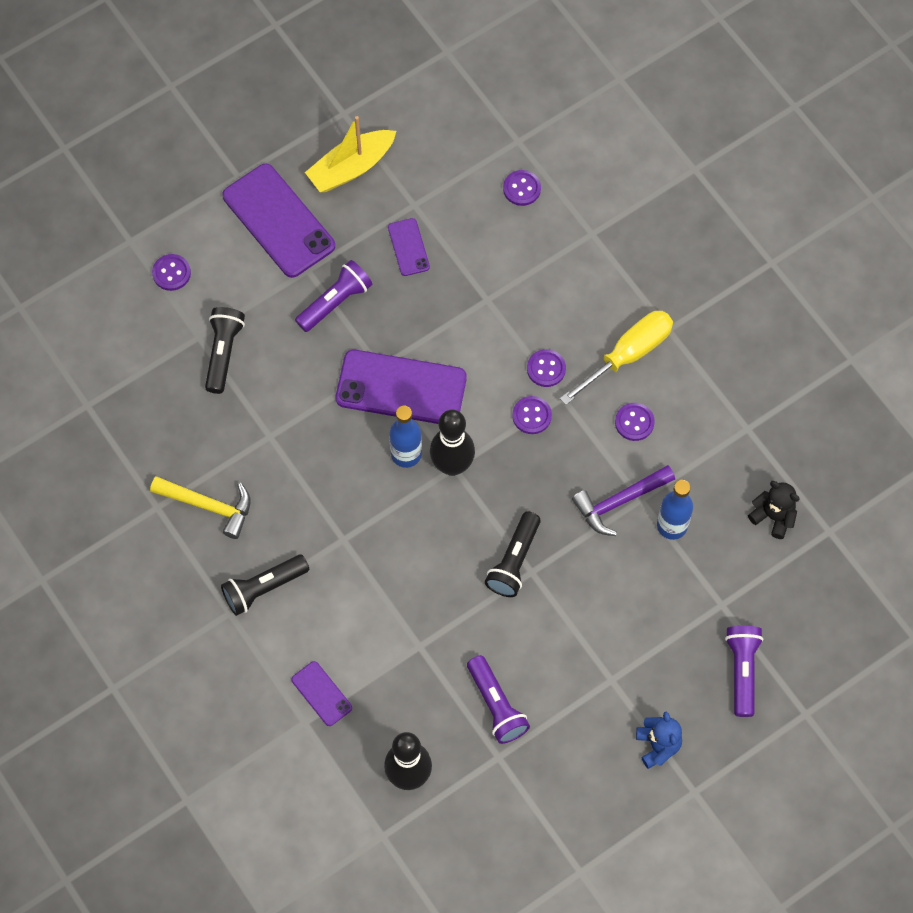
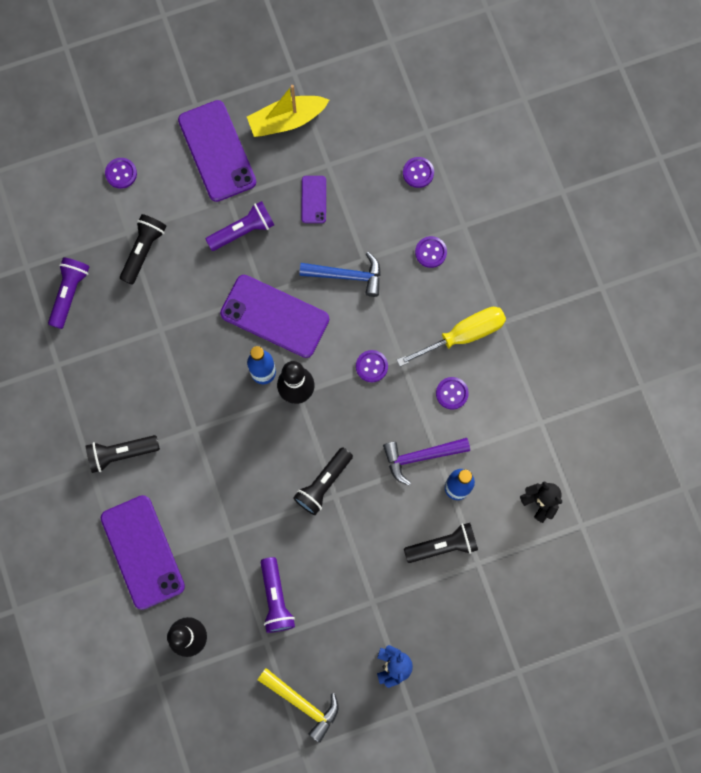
camera: 15 degrees right, 10 degrees up
yellow hammer [150,476,250,539] -> yellow hammer moved to [258,668,339,743]
purple phone [291,661,352,726] -> purple phone [101,495,185,610], size x2.04
purple button [527,349,566,387] -> purple button moved to [415,236,447,268]
purple flashlight [725,626,763,717] -> purple flashlight moved to [48,257,90,329]
none -> blue hammer [299,252,381,297]
none -> black flashlight [404,523,478,563]

